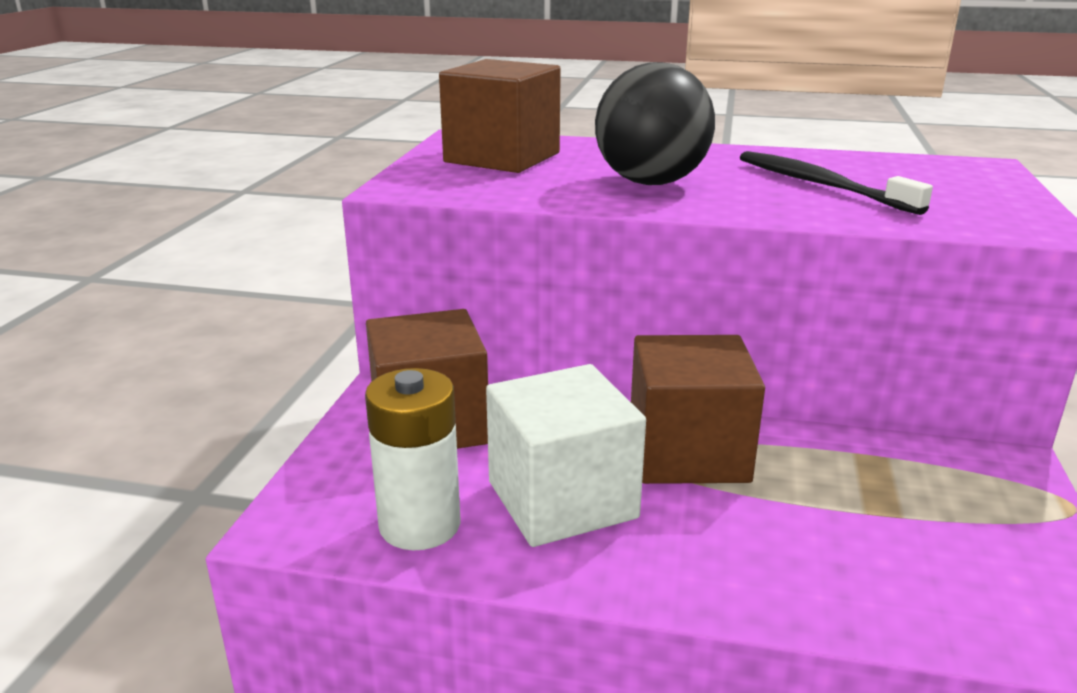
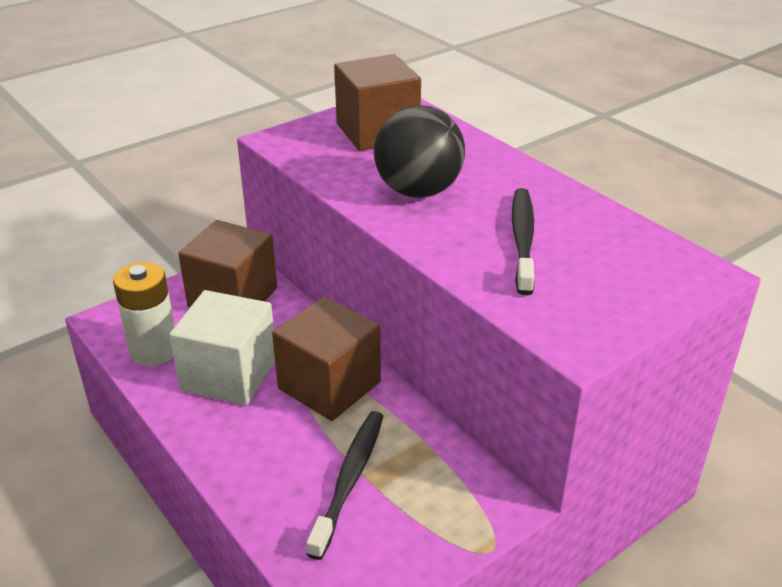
camera: 40 degrees right, 10 degrees up
none -> black toothbrush [306,411,383,560]

